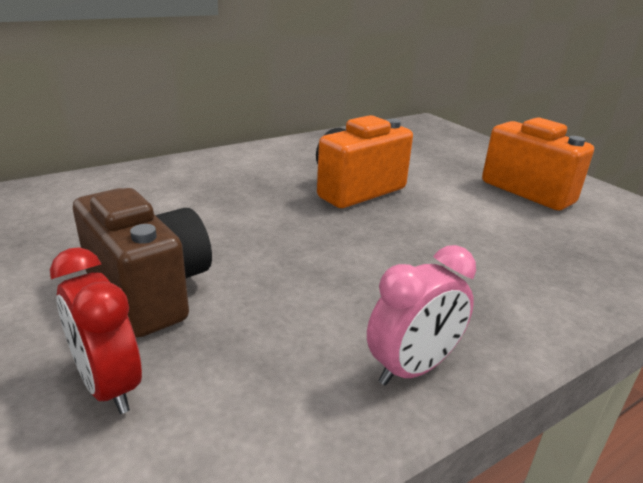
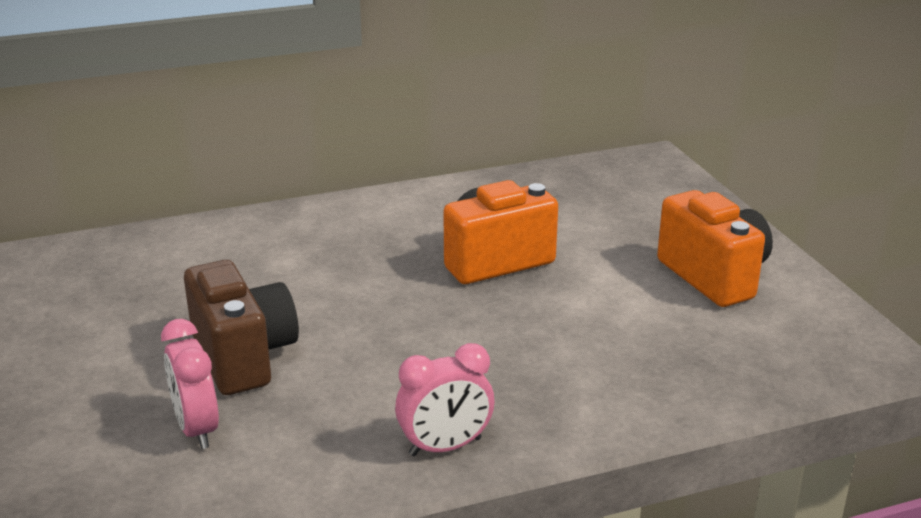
camera: 15 degrees right, 0 degrees up
red clock [50,247,142,414] -> pink clock [161,319,219,449]

